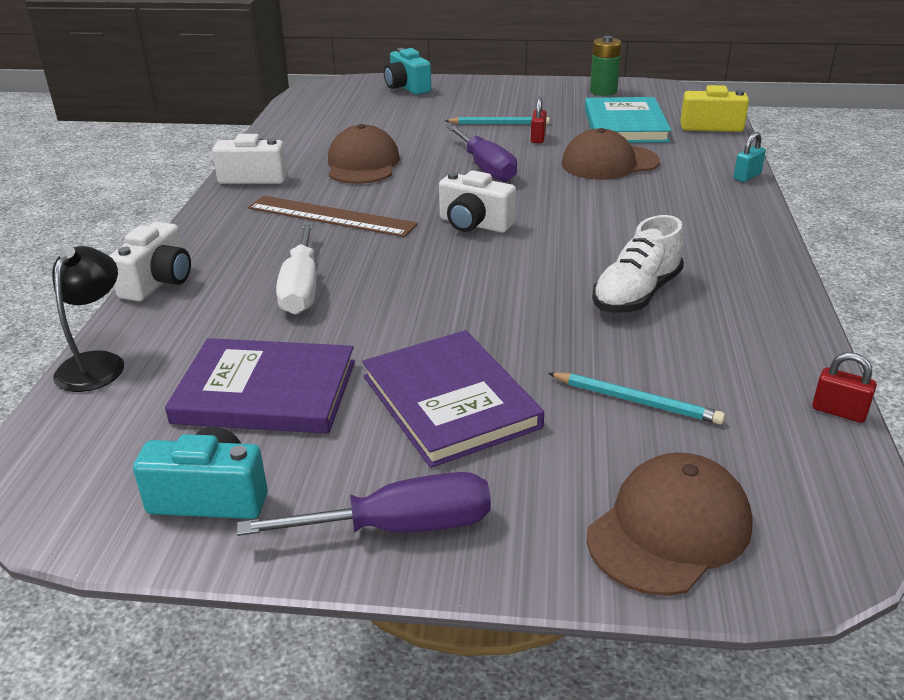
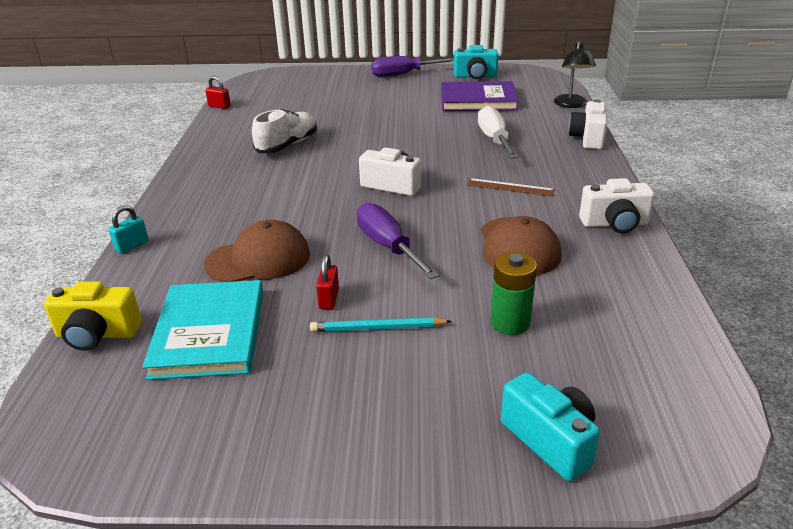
camera: 175 degrees right, 0 degrees up
brown ruler [248,196,418,237] -> brown ruler [467,178,555,196], size x0.59
purple book [362,330,544,468] -> none
turquoise pencil [548,372,725,424] -> none
brown cap [587,452,753,596] -> none
green battery [590,36,622,96] -> green battery moved to [490,252,537,335]

